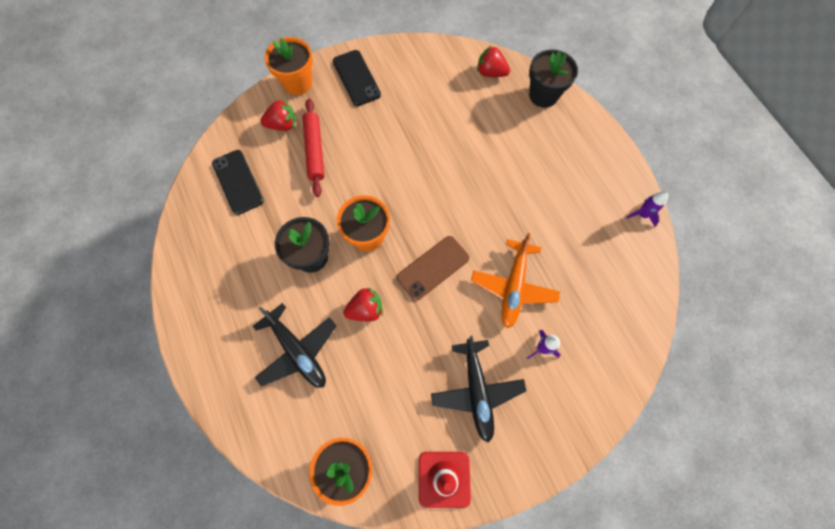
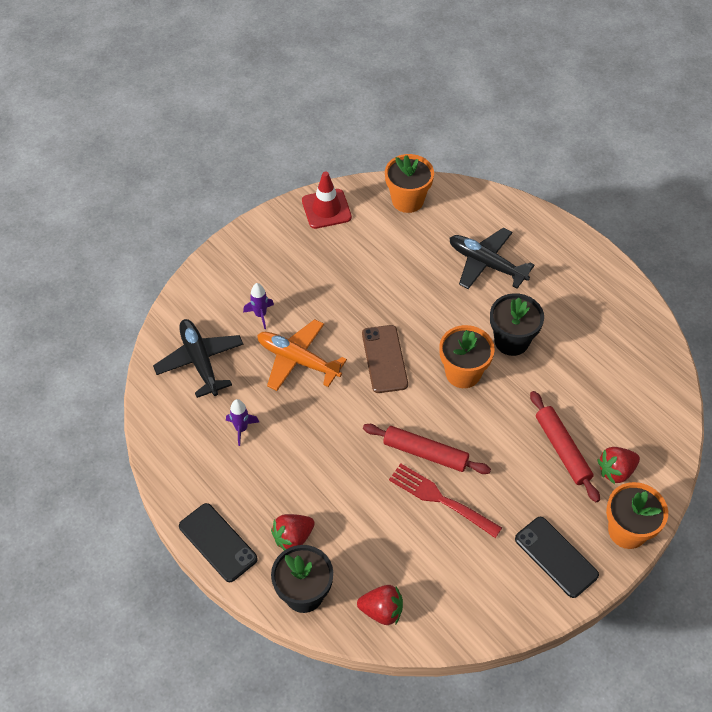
camera: 165 degrees right, 15 degrees down
black phone [212,150,264,215] -> black phone moved to [179,503,258,582]
red strawberry [343,288,383,321] -> red strawberry moved to [271,514,315,551]
brown phone [397,236,470,301] -> brown phone turned 45 degrees counterclockwise [362,325,408,393]
black plane [431,336,526,442] -> black plane moved to [153,319,244,398]
orange plane [471,233,560,328] -> orange plane turned 60 degrees counterclockwise [257,319,347,391]
purple rocket [626,191,668,227] -> purple rocket moved to [226,399,259,446]
none -> red rolling pin [363,424,491,474]
none -> red fork [389,464,502,538]

